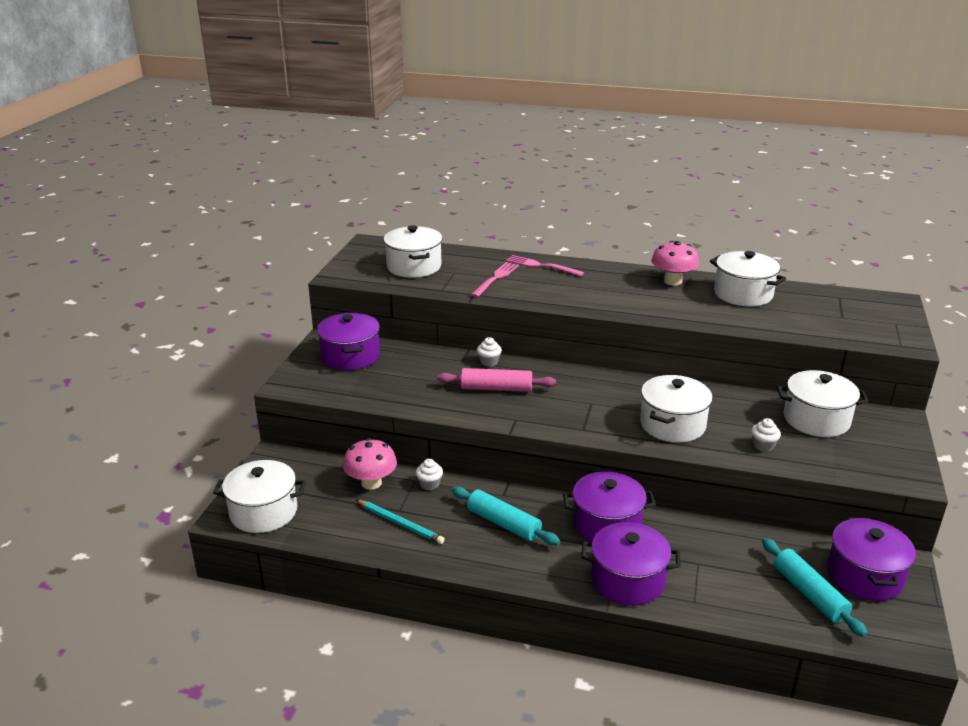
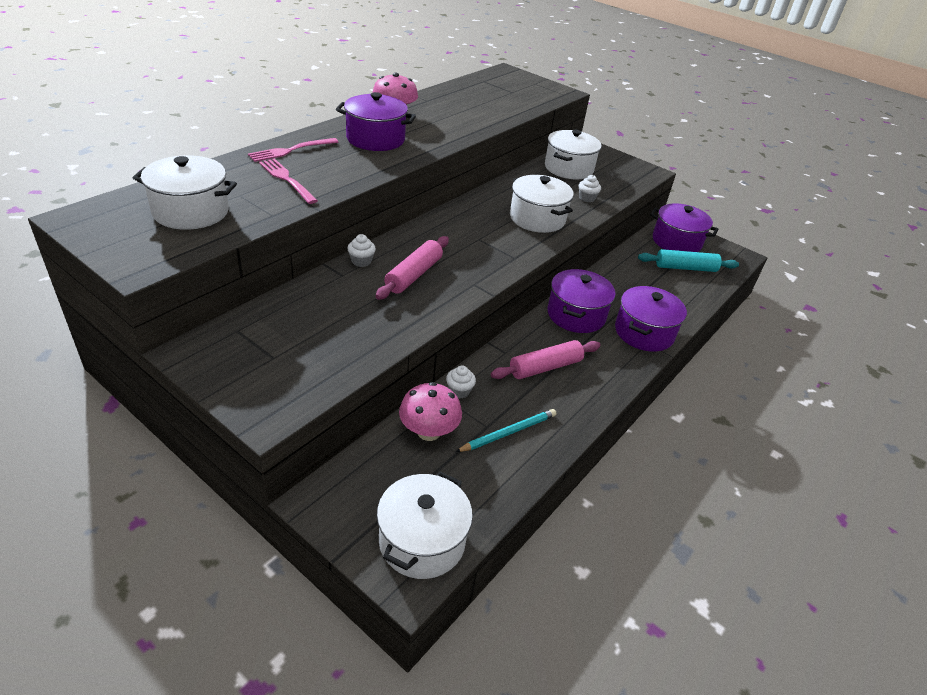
camera: 70 degrees left, 10 degrees up
purple pot [317,313,380,370] -> purple pot moved to [336,92,416,151]
turquoise rolling pin [452,486,560,545] -> pink rolling pin [491,340,601,379]
white pot [710,251,786,307] -> none

